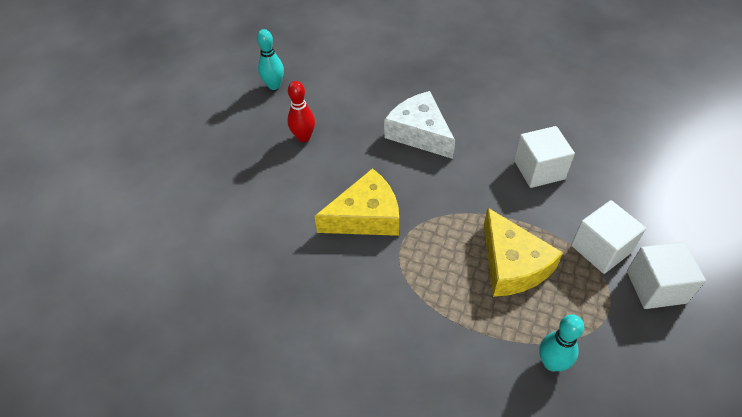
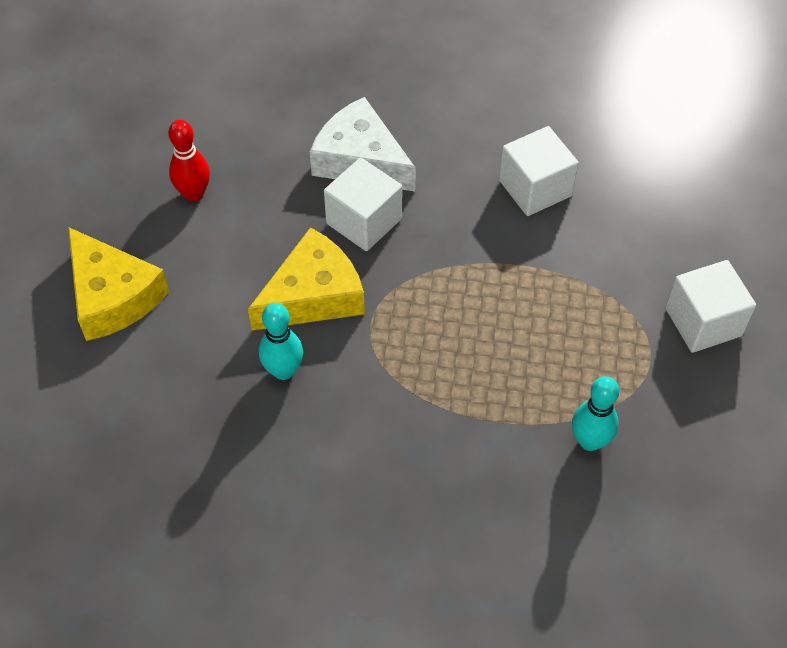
camera: 15 degrees left, 5 degrees up
turquoise bowling pin [257,29,284,90] -> turquoise bowling pin moved to [259,303,303,380]
yellow cheese [484,207,563,297] -> yellow cheese moved to [68,227,169,341]
white cube [571,200,646,274] -> white cube moved to [324,158,402,251]

